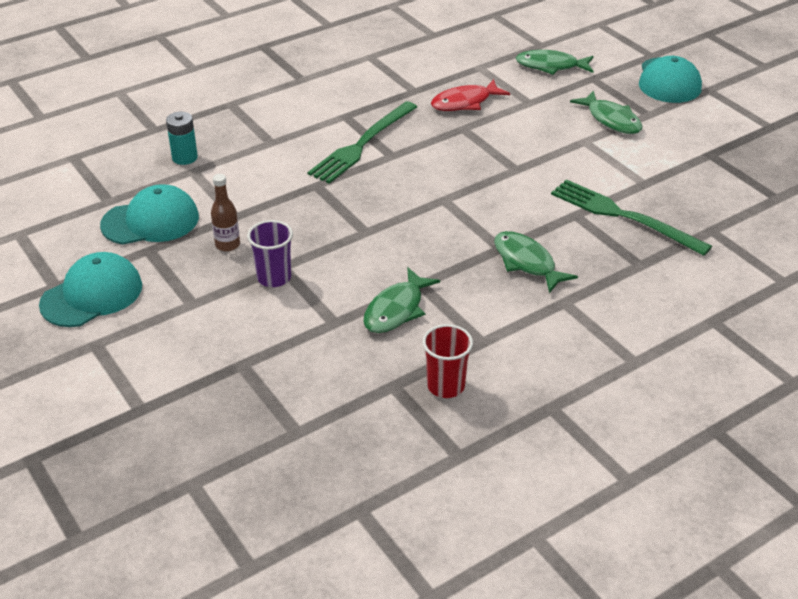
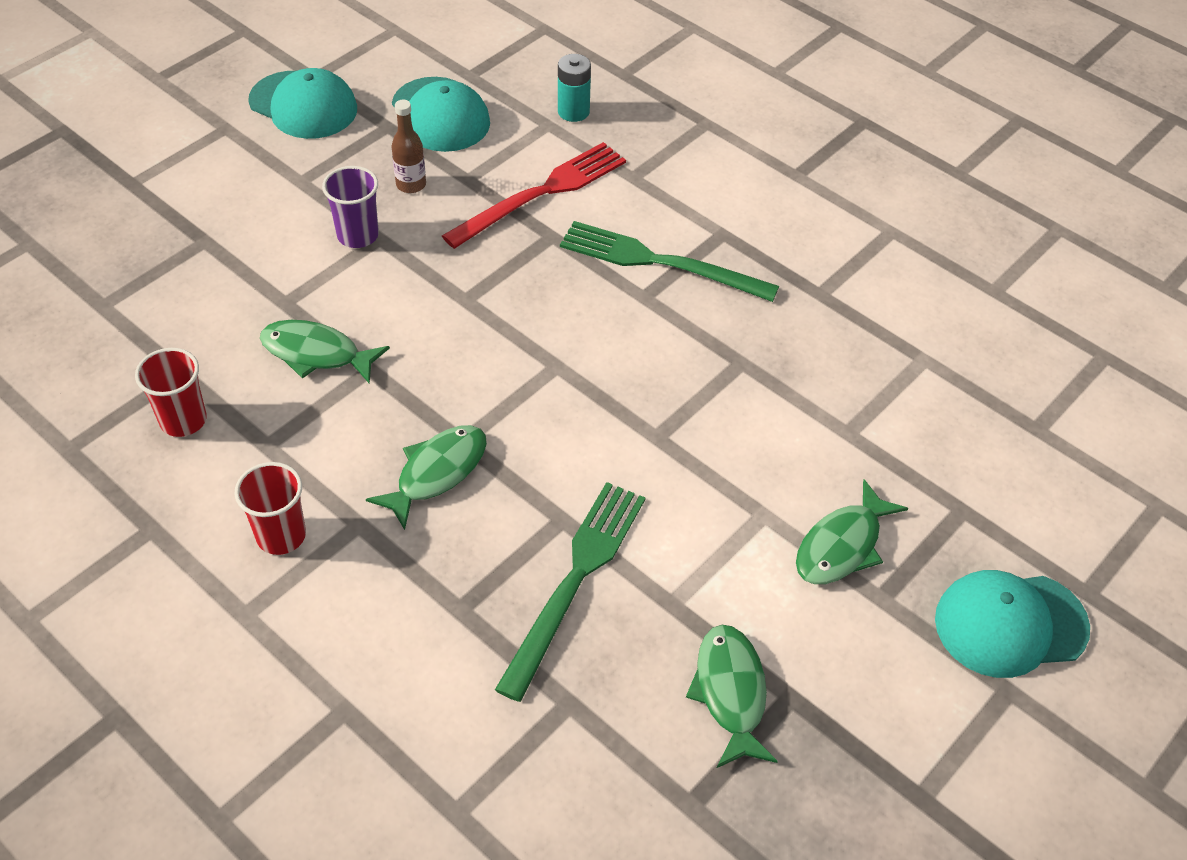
camera: 75 degrees right, 10 degrees up
red fish [431,79,510,111] -> none
green fish [516,50,594,75] -> green fish moved to [686,625,778,768]
none -> red cup [234,462,306,555]
none -> red fork [442,142,626,249]

